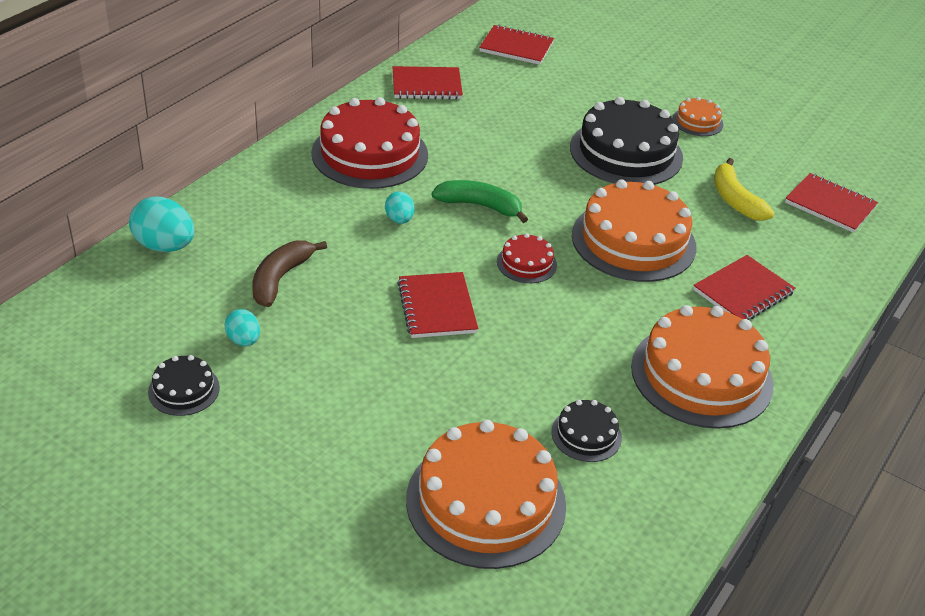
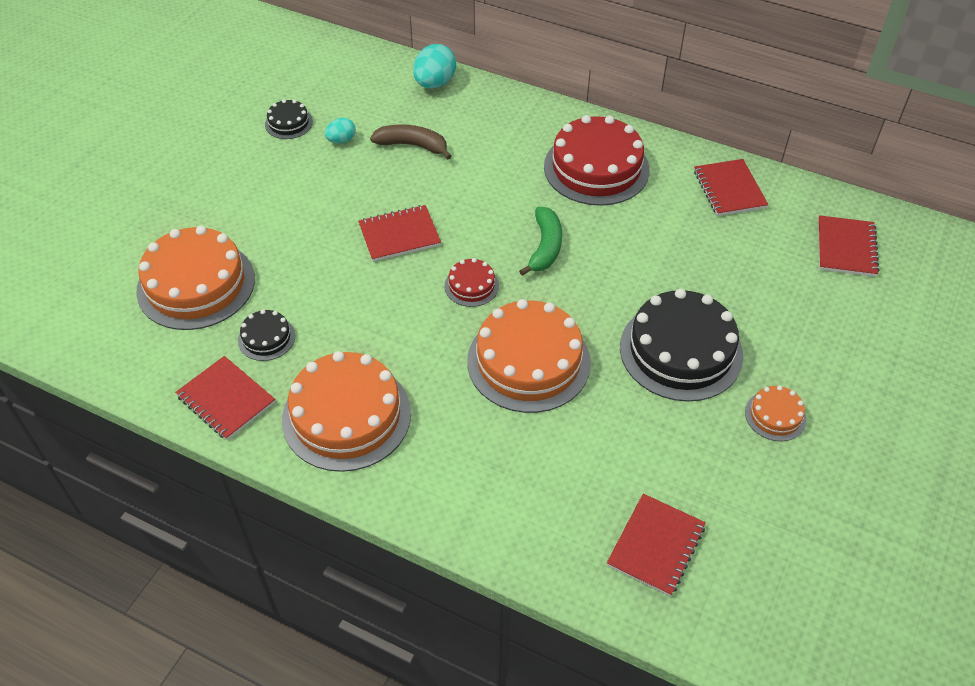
camera: 85 degrees right, 10 degrees up
turquoise egg [385,191,414,224] -> none
red notebook [693,255,796,320] -> red notebook moved to [175,356,275,440]
yellow banana [714,158,775,221] -> none

